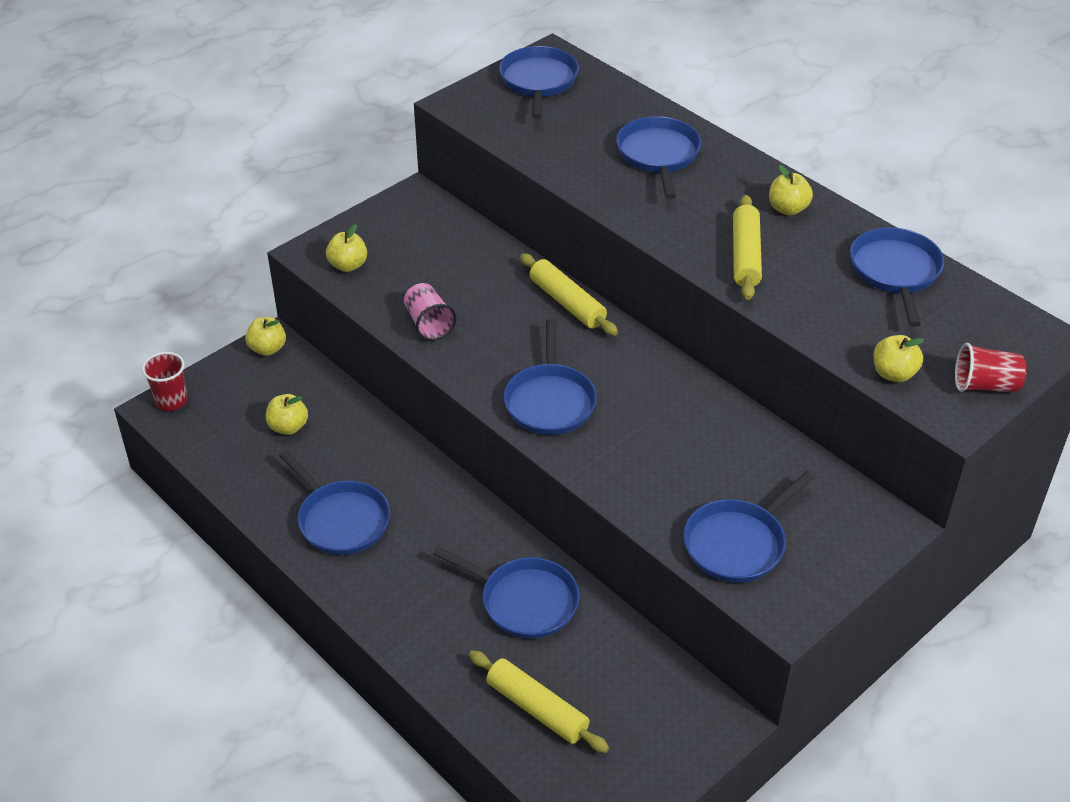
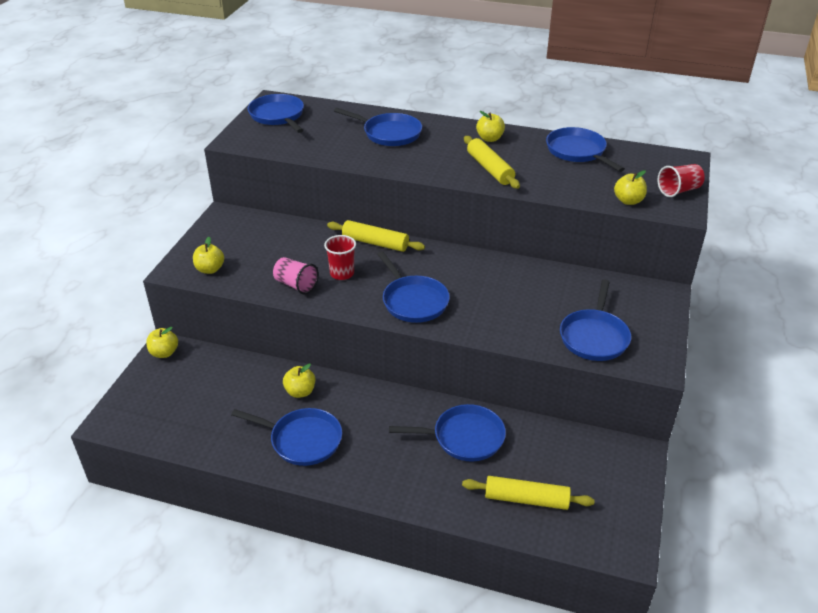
camera: 30 degrees left, 5 degrees down
red cup [142,352,188,411] -> red cup moved to [324,235,356,280]
yellow apple [266,394,308,435] -> yellow apple moved to [283,364,315,398]
blue pan [616,116,701,199] -> blue pan turned 150 degrees clockwise [334,108,422,146]

